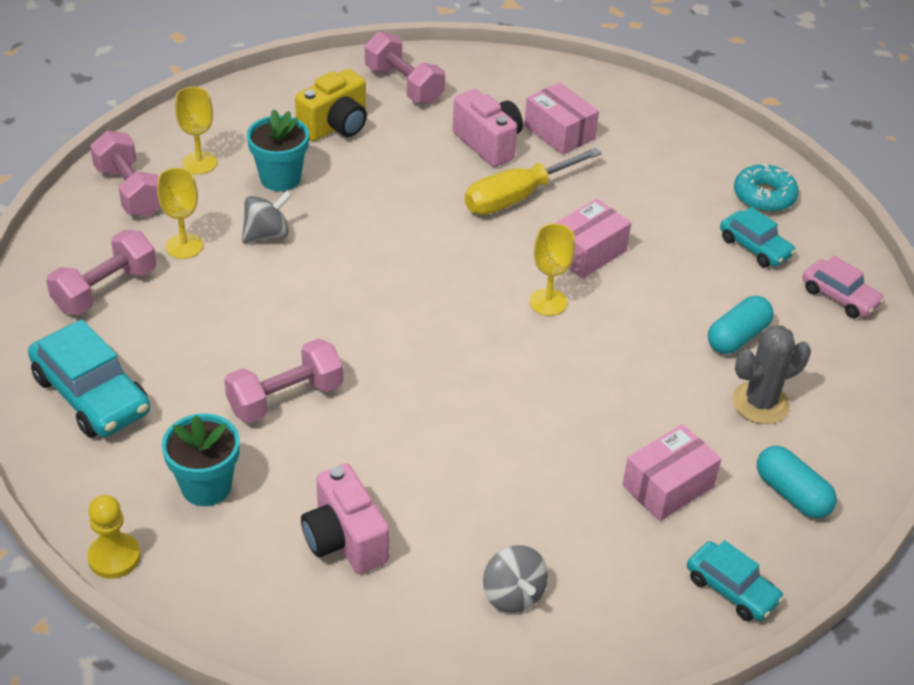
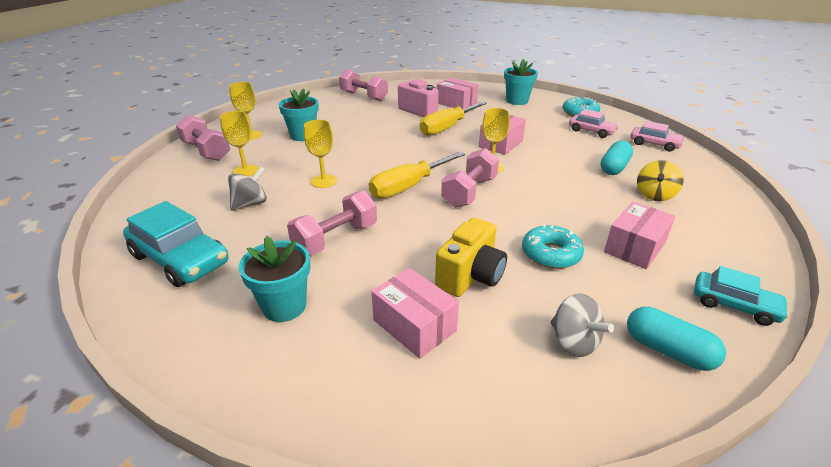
camera: 10 degrees left, 10 degrees down
pink dumbbell [46,230,156,315] -> pink dumbbell moved to [441,148,499,208]
yellow pawn [87,495,141,579] -> none
grey spinning top [242,191,292,243] -> grey spinning top moved to [228,167,267,211]
yellow camera [295,69,367,141] -> yellow camera moved to [435,218,507,297]
pink camera [301,464,390,574] -> pink box [371,268,459,359]
turquoise car [720,207,796,268] -> pink car [569,109,619,138]
grey cactus [732,325,811,424] -> yellow spinning top [637,160,684,201]
turquoise capsule [757,446,837,519] -> turquoise capsule moved to [627,307,726,371]
none -> yellow goblet [304,120,337,188]
none -> yellow screwdriver [369,152,465,199]
none -> turquoise flower pot [504,59,538,105]
none -> turquoise donut [522,225,584,269]

